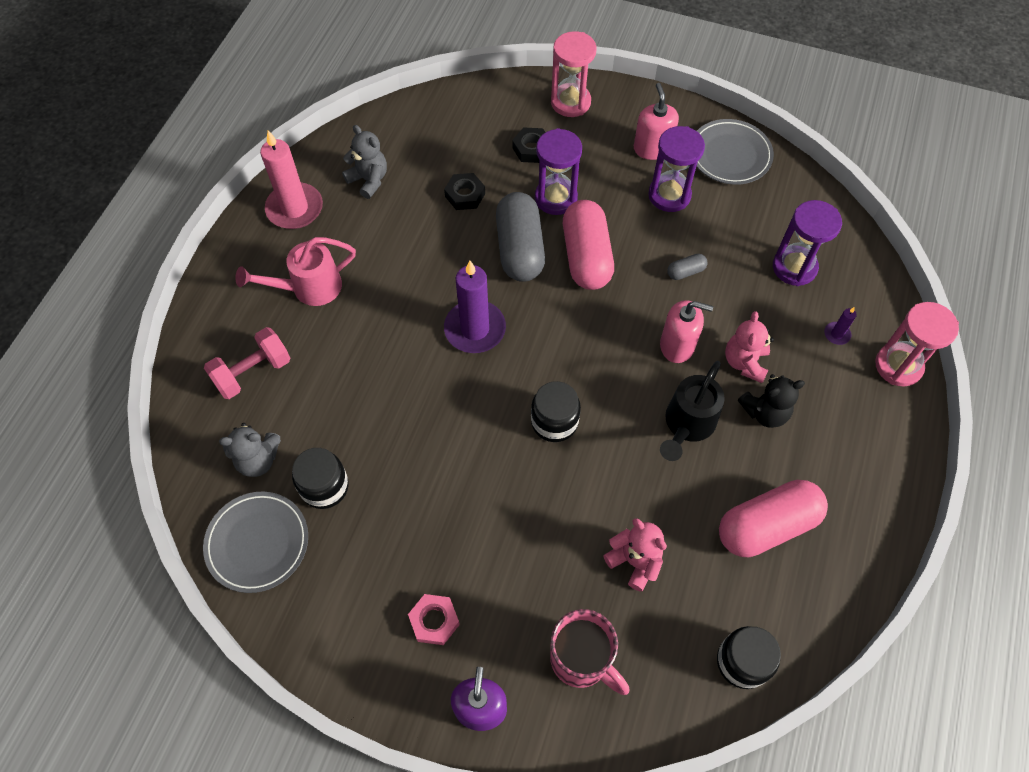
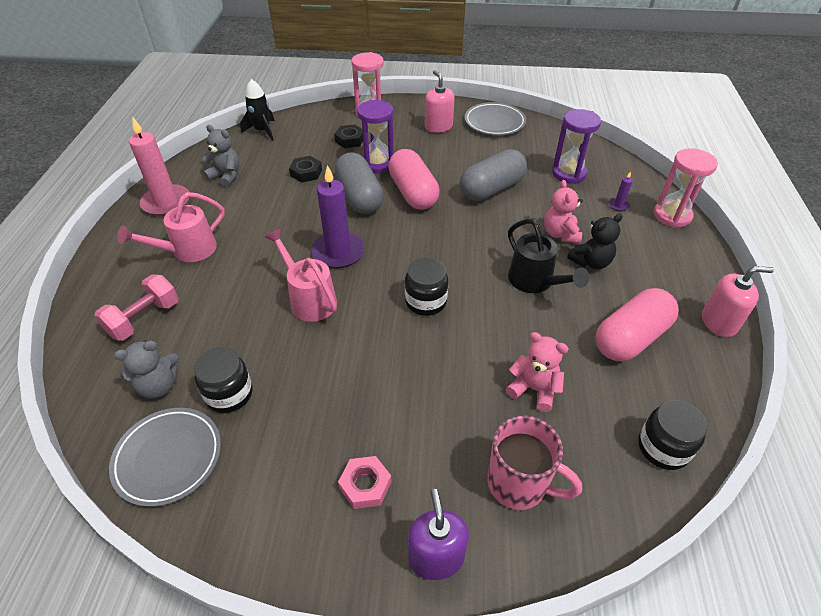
camera: 15 degrees left, 15 degrees down
purple hourglass [648,126,705,212] -> none
pink soap dispenser [660,300,713,363] -> pink soap dispenser moved to [702,266,774,337]
black watering can [660,361,725,461] -> black watering can turned 45 degrees counterclockwise [508,219,589,293]
grey capsule [667,254,708,280] -> grey capsule [460,149,527,201], size x2.34
none -> black rocket [240,79,275,141]
none -> pink watering can [265,228,337,322]

